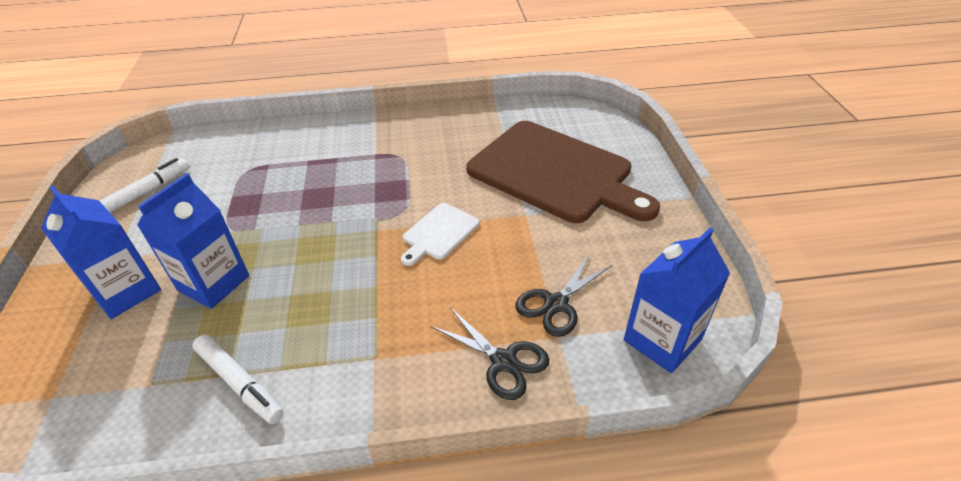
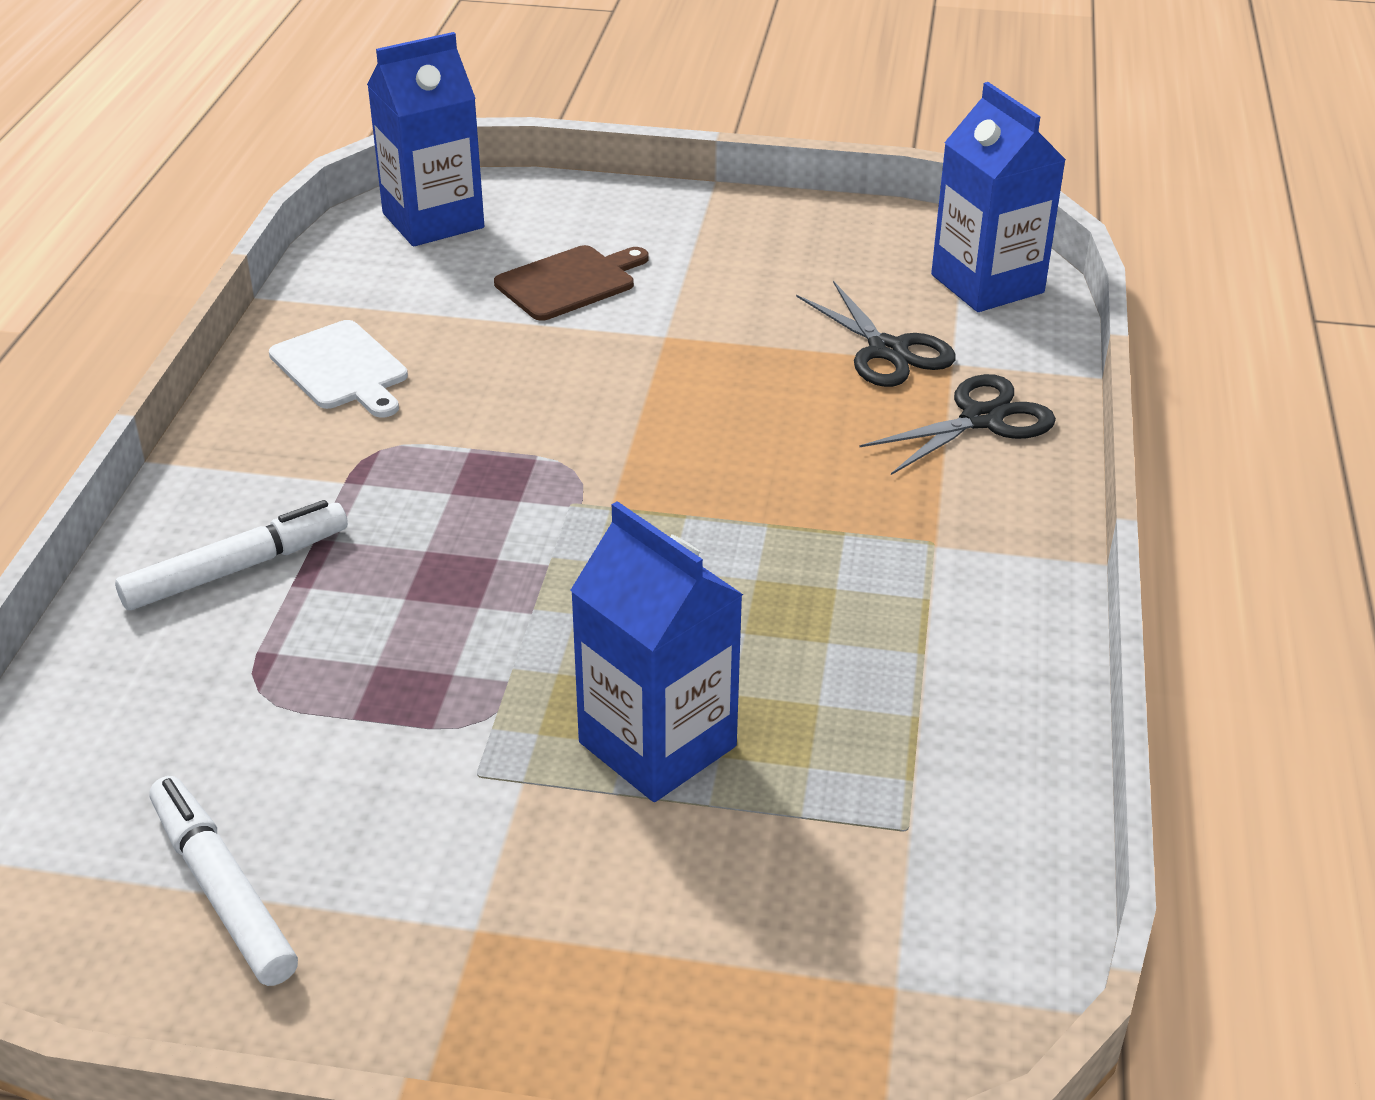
camera: 75 degrees left, 5 degrees down
blue carton [41,185,161,319] -> blue carton moved to [367,32,484,246]
white marker [192,335,283,424] -> white marker moved to [115,500,348,610]
white cutting board [401,203,479,266] -> white cutting board moved to [269,320,408,417]
brown cutting board [466,121,660,223] -> brown cutting board [494,245,649,321], size x0.43

